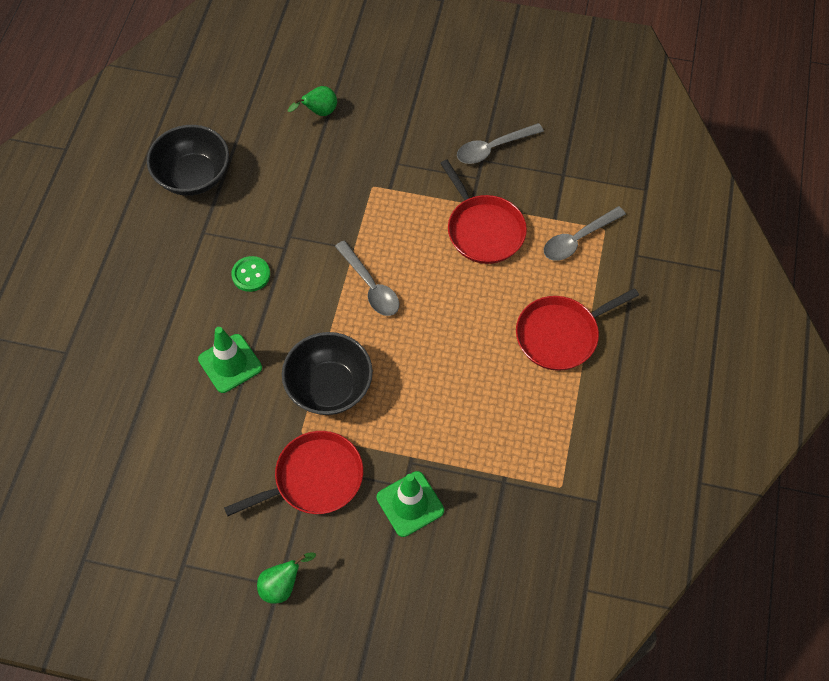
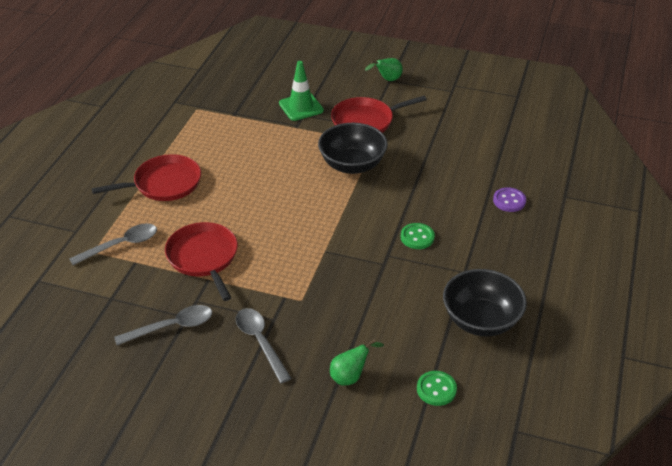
camera: 175 degrees left, 20 degrees down
green traffic cone [198,327,262,393] -> none
grey spoon [335,241,399,316] -> grey spoon moved to [236,308,291,383]
none -> green button [417,371,457,406]
none -> purple button [493,187,526,212]

